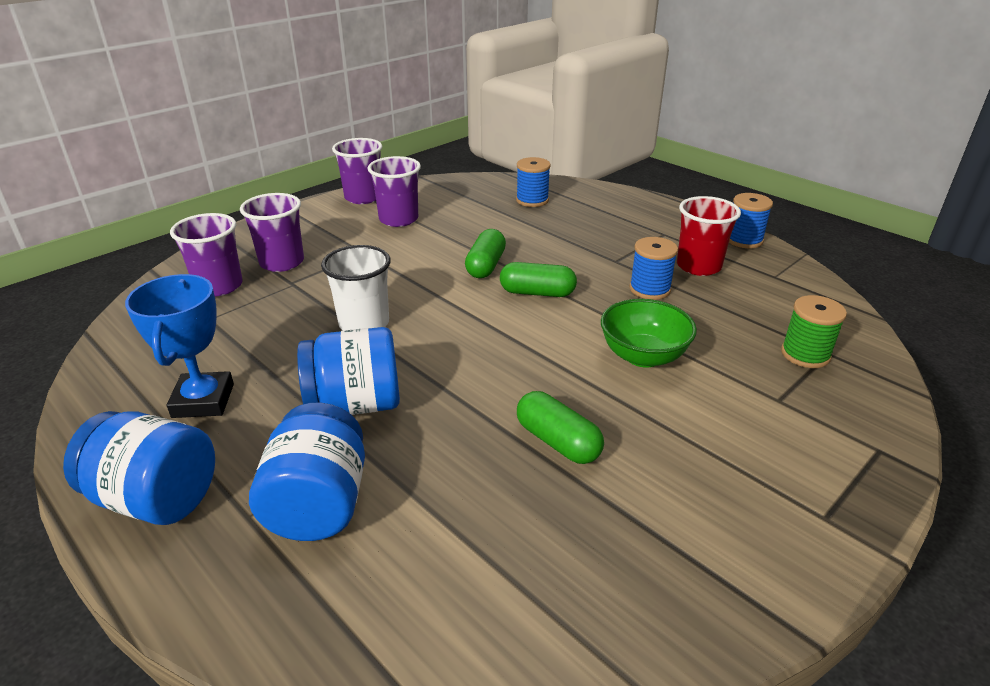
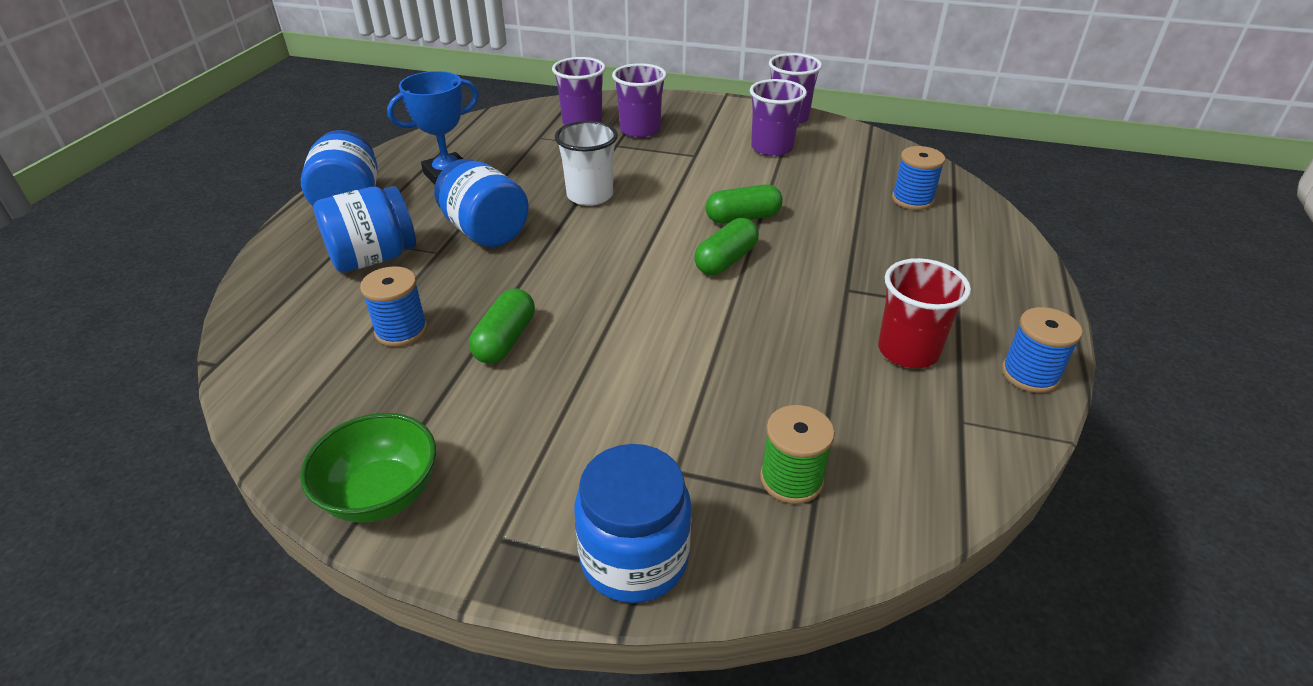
camera: 60 degrees right, 5 degrees up
green capsule [500,262,577,297] -> green capsule turned 60 degrees clockwise [694,218,759,275]
green bowl [601,299,697,368] -> green bowl moved to [300,413,436,523]
blue spool [629,237,678,300] -> blue spool moved to [360,266,428,347]
none -> blue jar [574,444,691,603]

